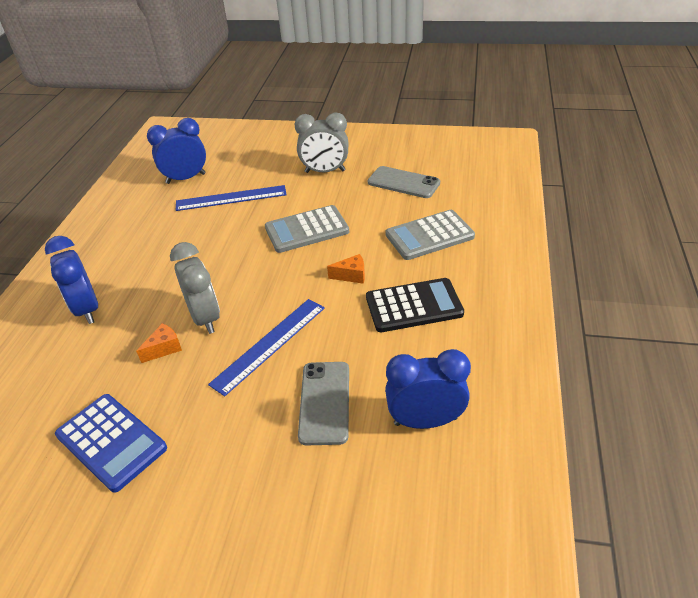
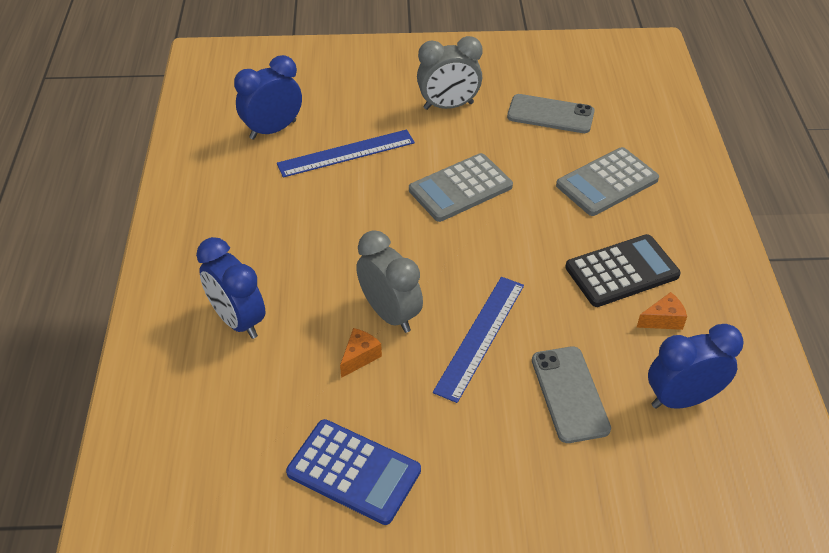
camera: 15 degrees left, 5 degrees up
orange cheese [327,254,365,284] -> orange cheese moved to [636,292,687,330]

